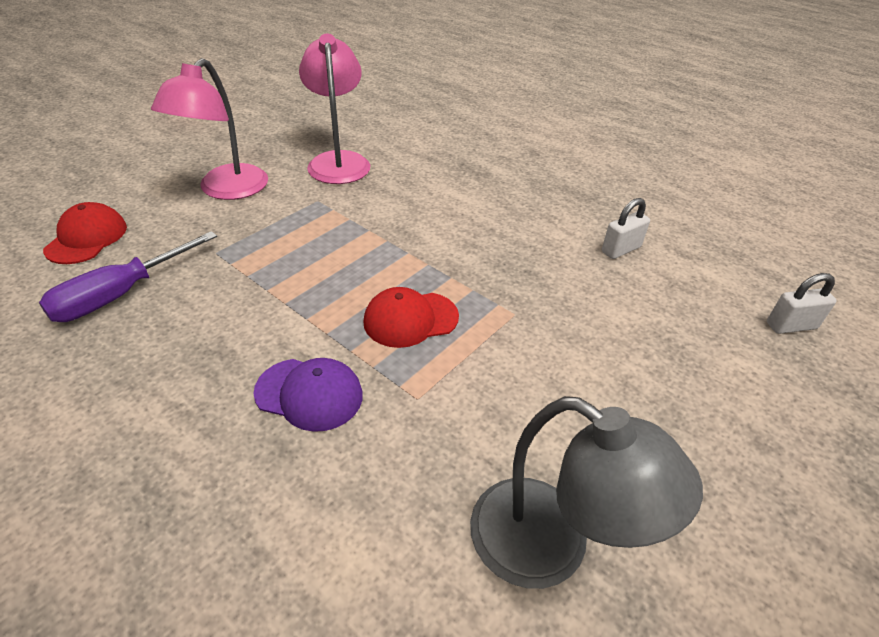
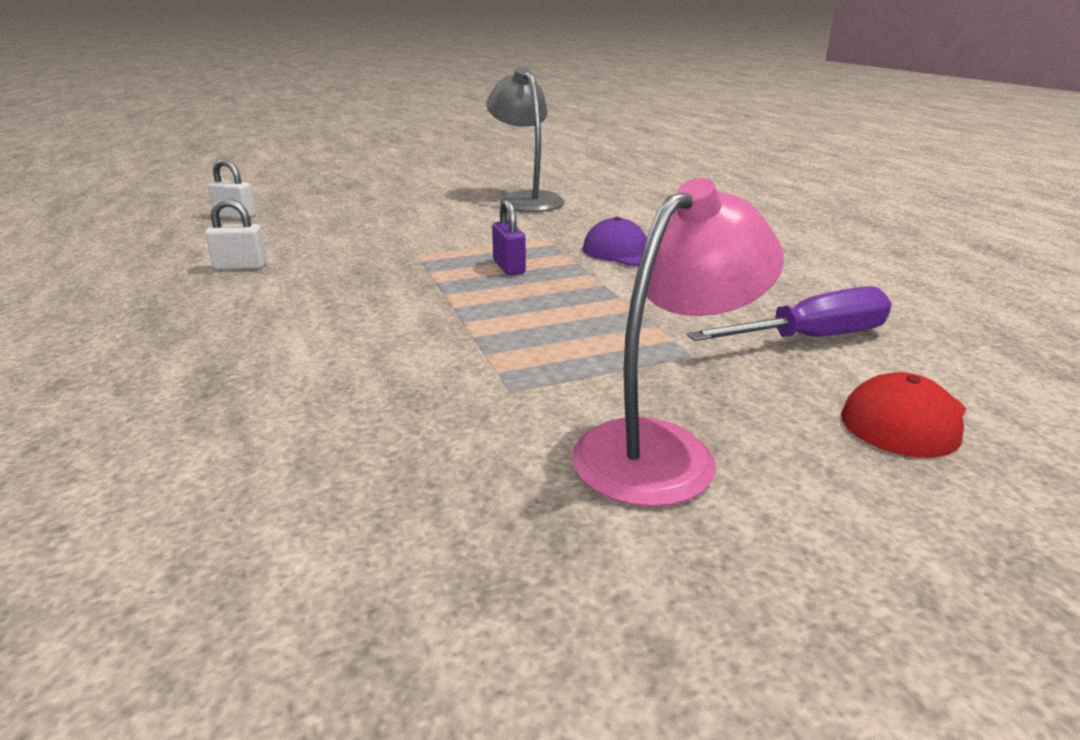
camera: 150 degrees left, 15 degrees down
pink lamp [299,34,370,184] -> none
red cap [363,287,459,348] -> purple padlock [492,199,526,275]

